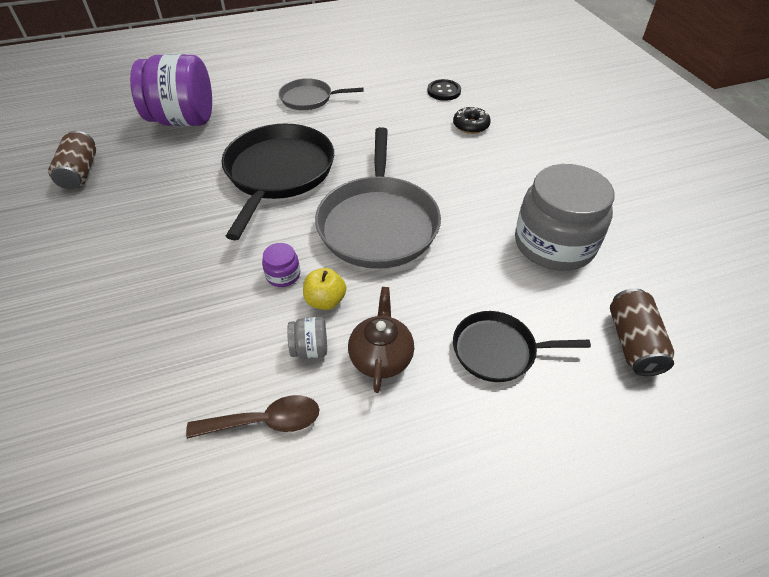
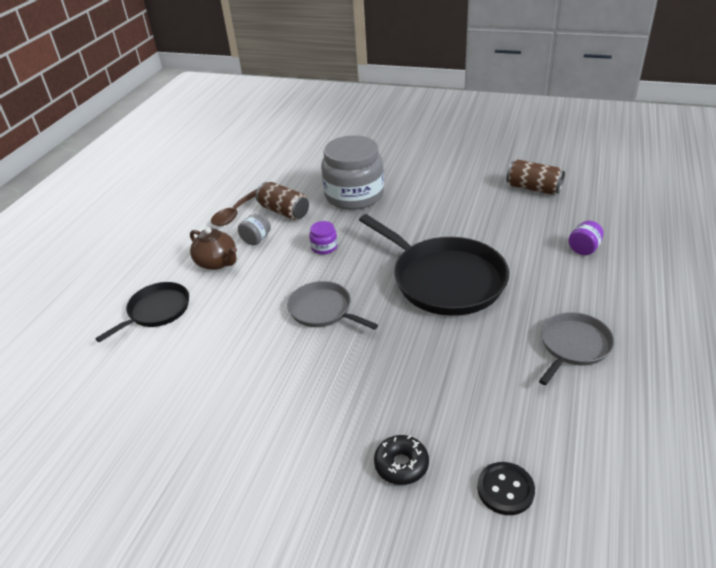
camera: 130 degrees right, 10 degrees down
purple jar [130,54,212,126] -> purple jar [568,221,604,255], size x0.41
yellow apple [303,268,346,310] -> none
grey pan [315,127,441,269] -> grey pan [287,281,378,330], size x0.55
grey jar [515,164,615,271] -> grey jar moved to [321,135,384,210]
brown can [610,288,674,376] -> brown can moved to [256,182,309,220]

